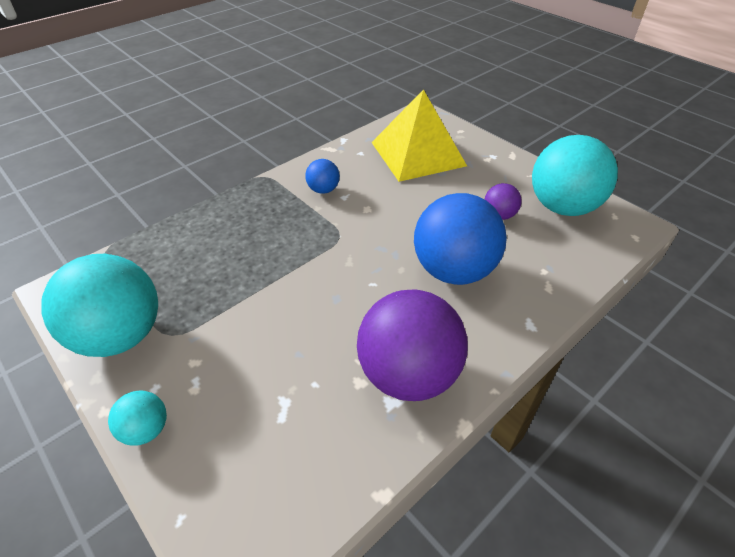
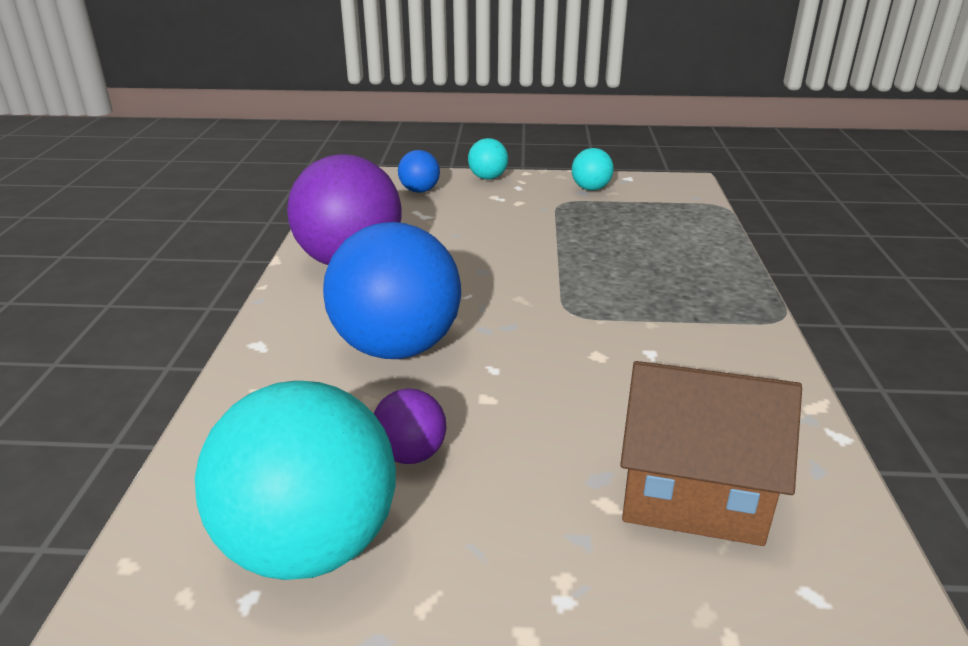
camera: 135 degrees right, 15 degrees down
turquoise ball [41,254,158,357] -> turquoise ball [572,148,614,190], size x0.46
blue ball [305,159,340,194] -> blue ball moved to [398,150,440,193]
yellow pyramid [371,89,467,182] -> brown house [620,361,802,546]

